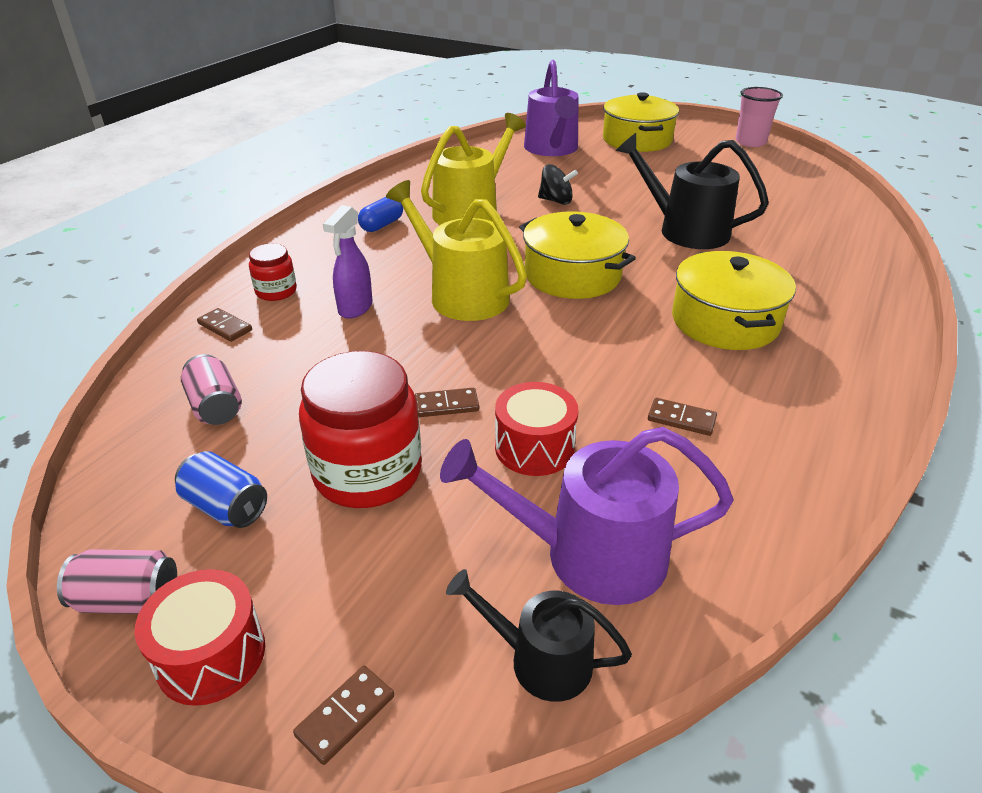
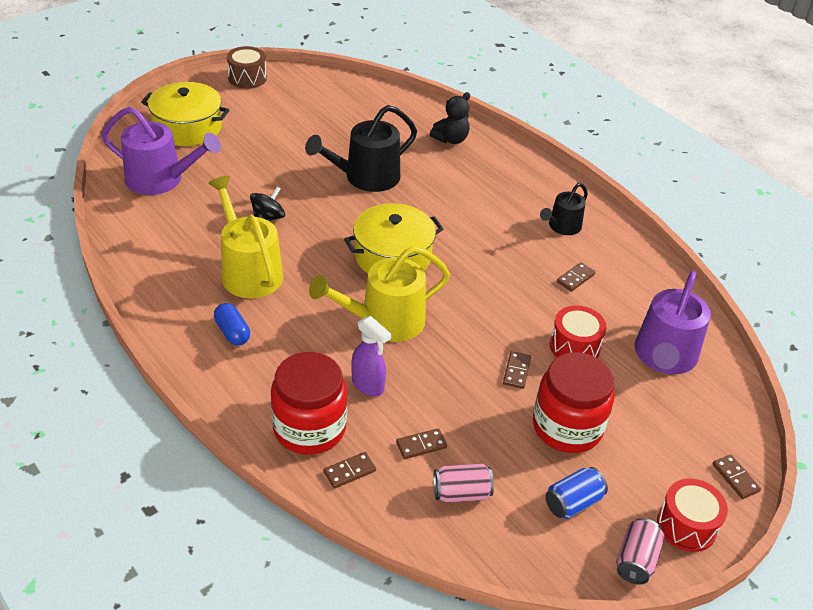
camera: 70 degrees left, 5 degrees up
red jar [249,244,297,301] -> red jar [271,352,347,455], size x1.93
black watering can [446,569,632,702] -> black watering can moved to [540,183,588,235]
yellow pot [672,251,796,350] -> none
pink cup [735,87,783,147] -> brown drum [227,46,267,89]
none -> brown domino [396,428,447,459]
none -> black teddy bear [430,92,470,144]

